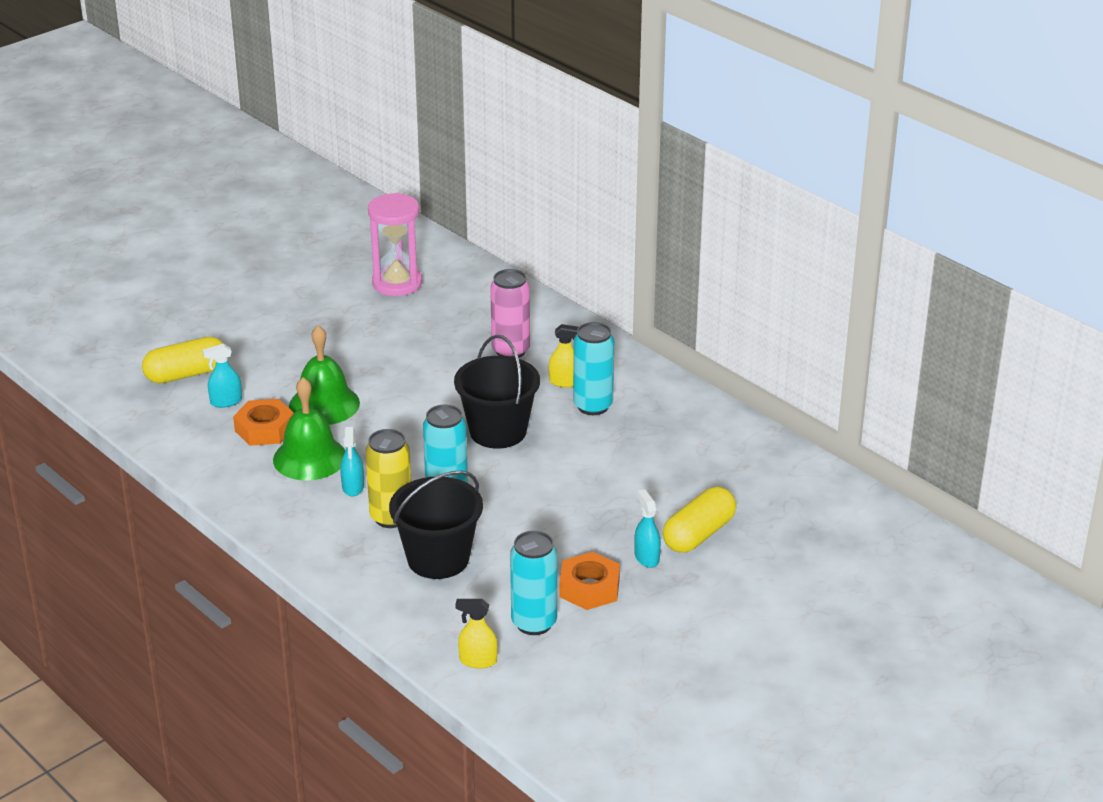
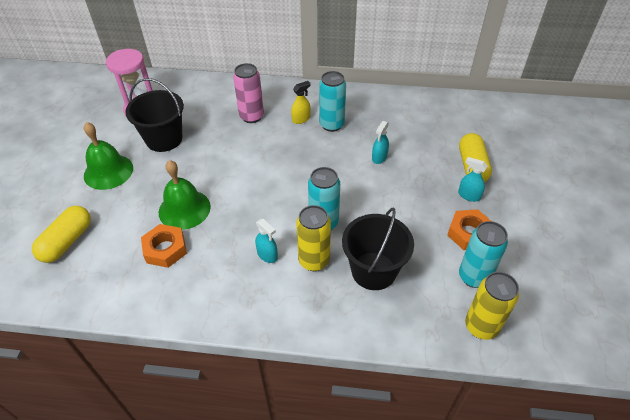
camera: 40 degrees left, 15 degrees up
turquoise spray bottle [202,344,242,408] -> turquoise spray bottle moved to [372,121,389,164]
green bell [273,377,345,480] -> green bell moved to [84,122,133,190]
black bucket [454,335,540,449] -> black bucket moved to [125,78,184,152]
yellow spray bottle [455,599,498,669] -> yellow can [465,272,519,340]

